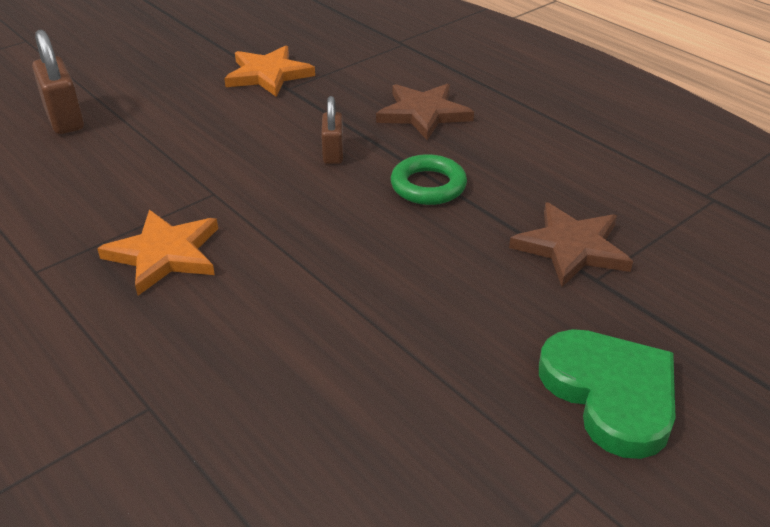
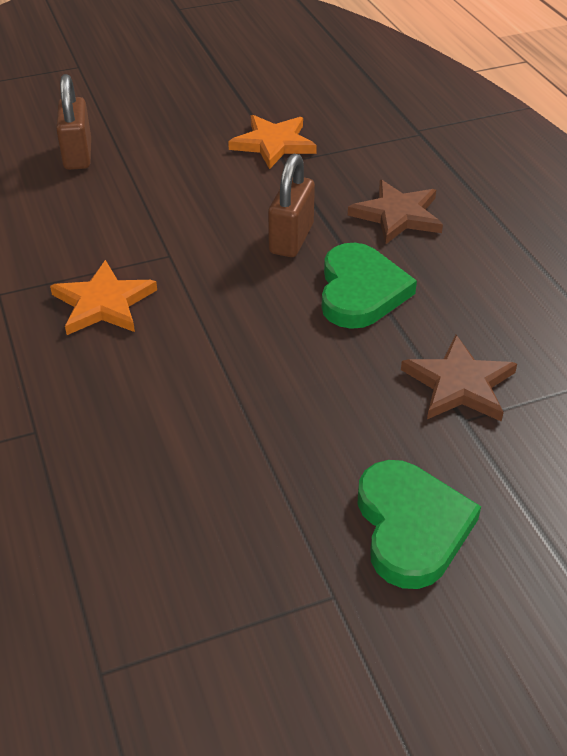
camera: 20 degrees right, 5 degrees up
brown padlock [321,96,343,164] -> brown padlock [268,154,315,257], size x1.58
green ring [391,154,467,205] -> green heart [321,243,417,329]

